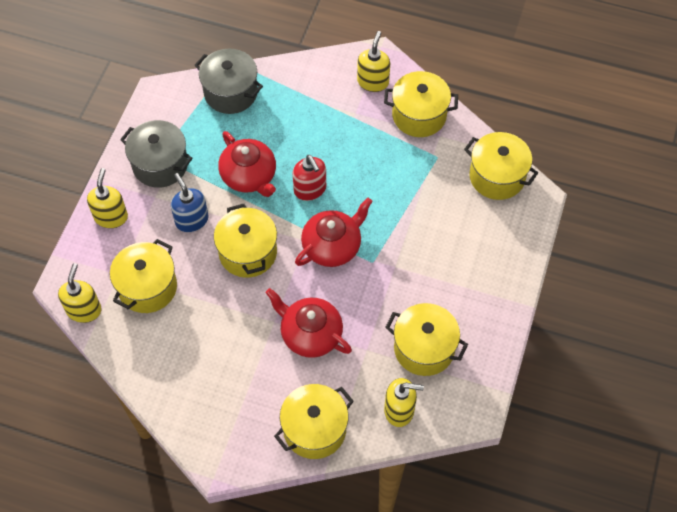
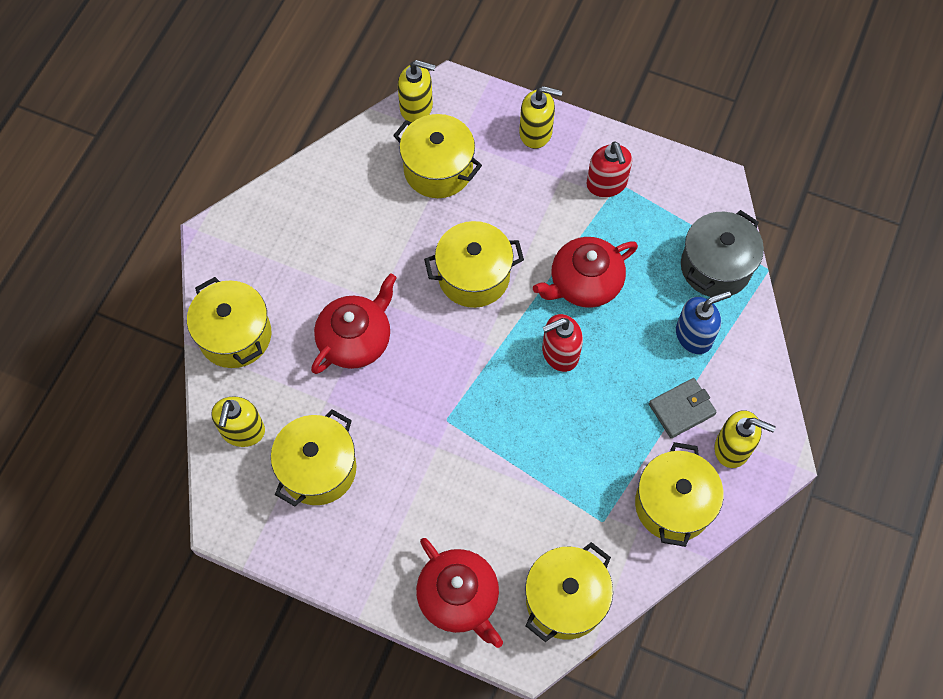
camera: 95 degrees right, 5 degrees up
grey pot [120,120,193,188] -> red soap dispenser [587,141,632,198]
blue soap dispenser [171,173,208,232] -> blue soap dispenser moved to [676,291,731,354]
red teapot [295,198,373,267] -> red teapot moved to [416,538,503,648]
none -> grey wallet [649,378,717,438]

